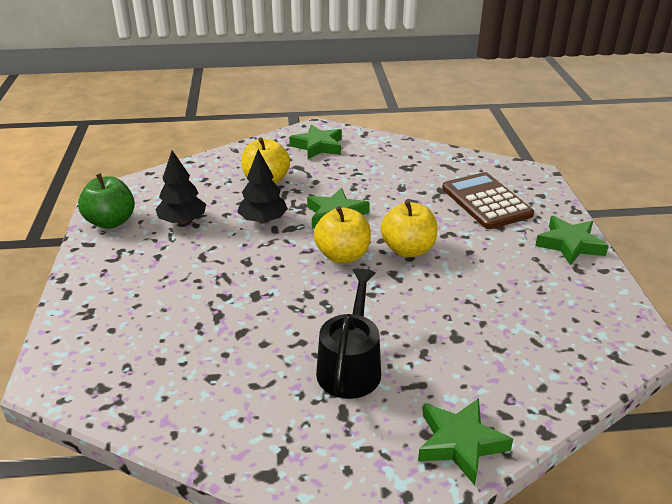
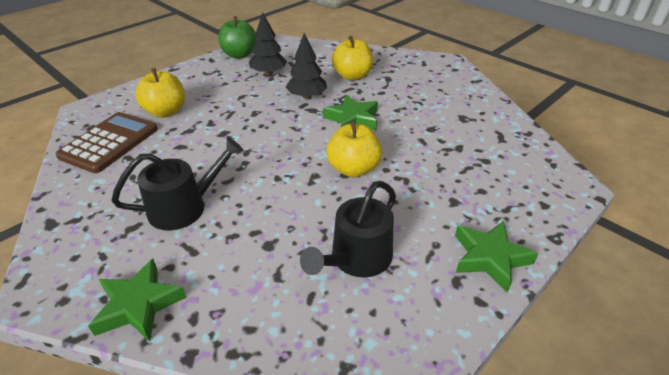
camera: 50 degrees right, 5 degrees up
green star [289,124,342,159] -> none
yellow apple [314,206,371,263] -> yellow apple moved to [135,68,185,118]
brown calculator [442,172,534,229] -> brown calculator moved to [55,112,158,173]
none -> black watering can [300,181,396,277]

